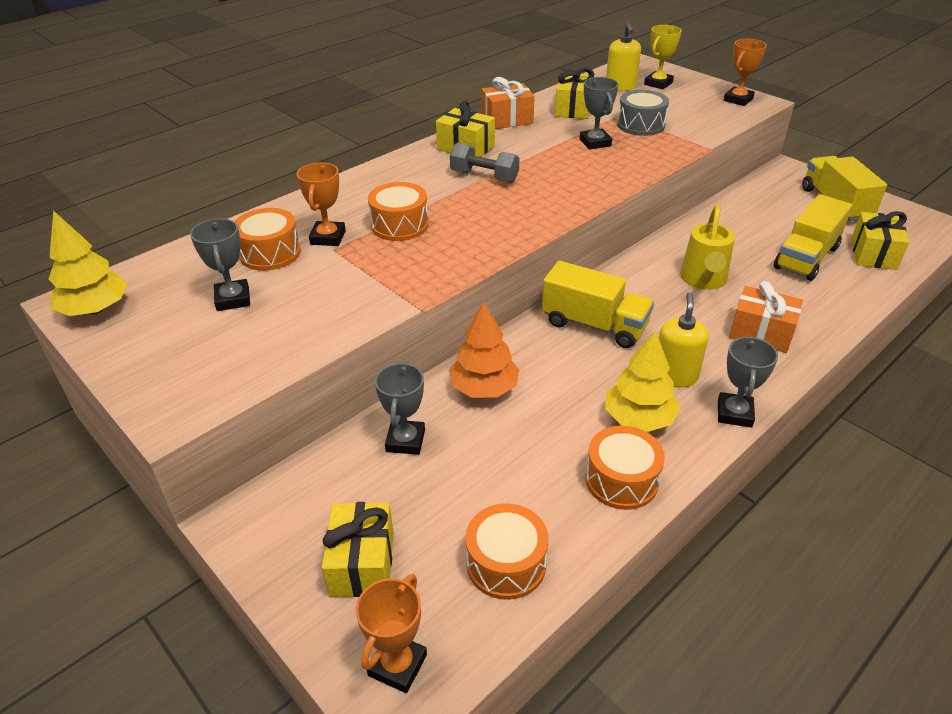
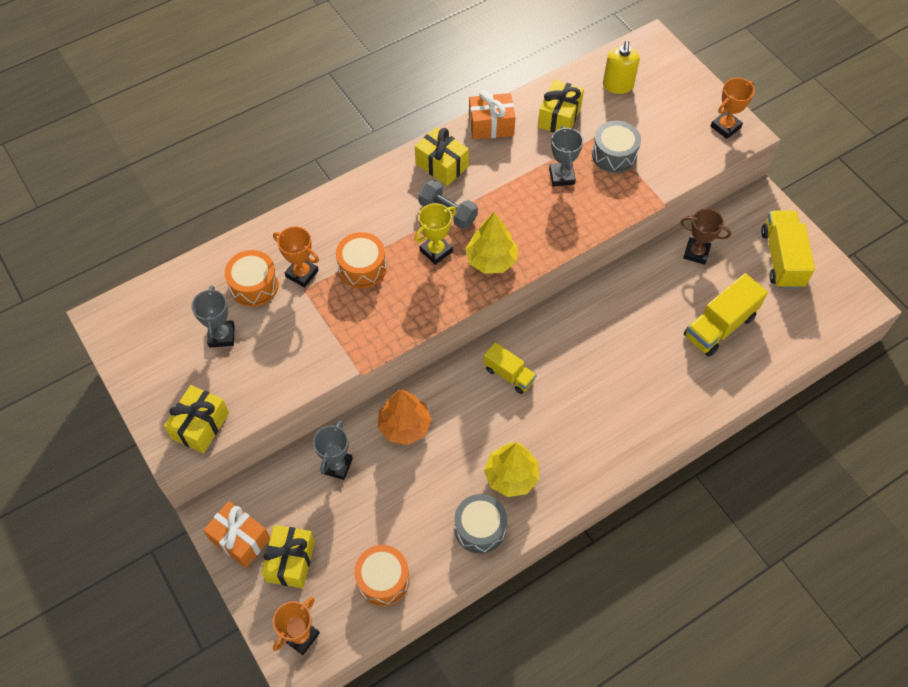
camera: 10 degrees right, 20 degrees up
yellow tree [49,210,128,316] -> yellow tree moved to [465,212,518,274]
orange trophy [296,162,346,246] -> orange trophy turned 75 degrees counterclockwise [273,226,319,287]
yellow truck [542,261,654,348] -> yellow truck [483,342,536,394], size x0.62
orange drum [585,426,665,510] -> grey drum [454,494,507,554]
yellow trophy [644,25,682,89] -> yellow trophy moved to [414,203,456,265]
yellow soap dispenser [659,292,709,388] -> none
yellow watering can [680,204,735,290] -> none
grey trophy [718,336,778,428] -> none
orange gift [729,281,803,353] -> orange gift moved to [203,501,270,568]
yellow gift [851,211,909,270] -> yellow gift moved to [164,385,229,454]
none -> brown trophy [680,208,731,265]

